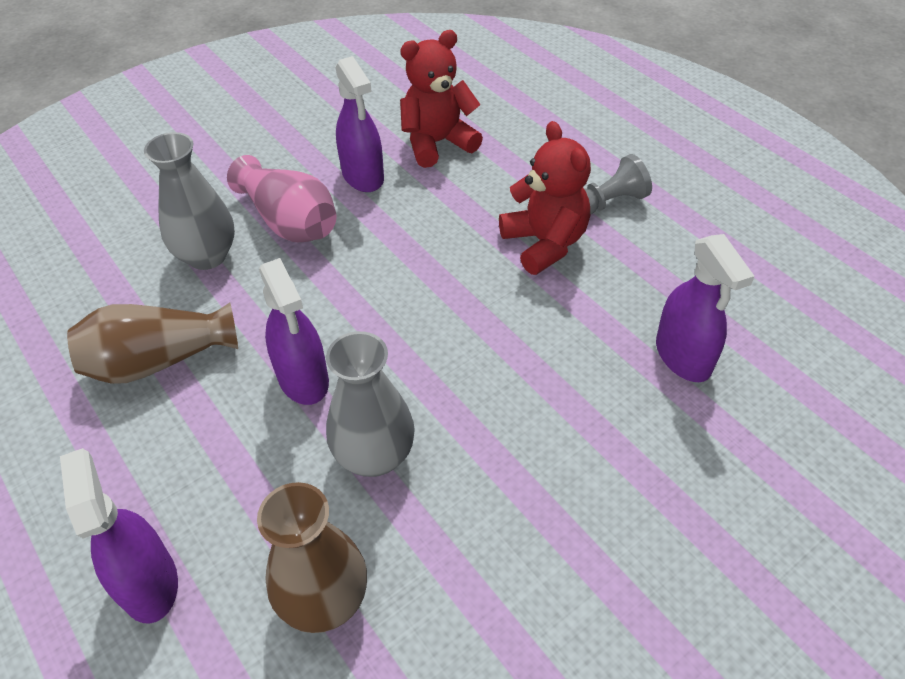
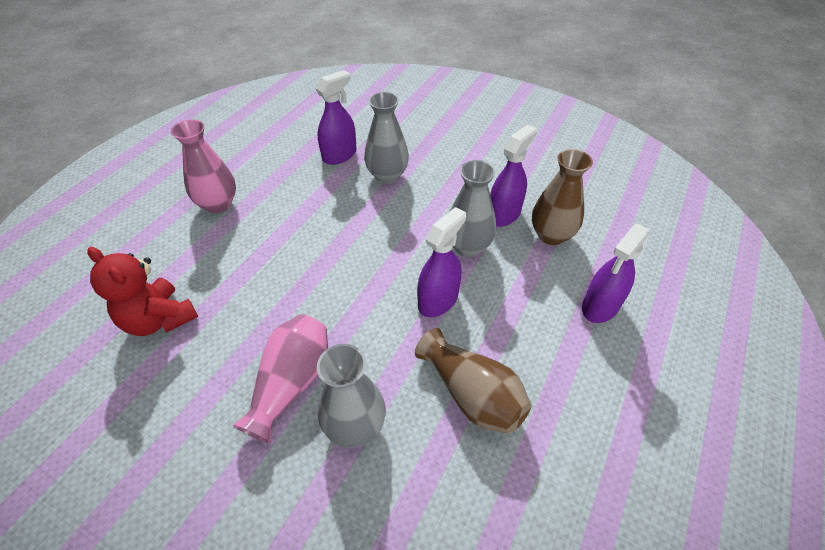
camera: 115 degrees left, 0 degrees up
purple spray bottle [335,56,384,192] -> purple spray bottle moved to [490,124,537,227]
red teddy bear [499,121,591,275] -> none
grey pawn [585,154,652,215] -> pink vase [171,119,236,213]
none -> grey vase [364,92,409,184]

